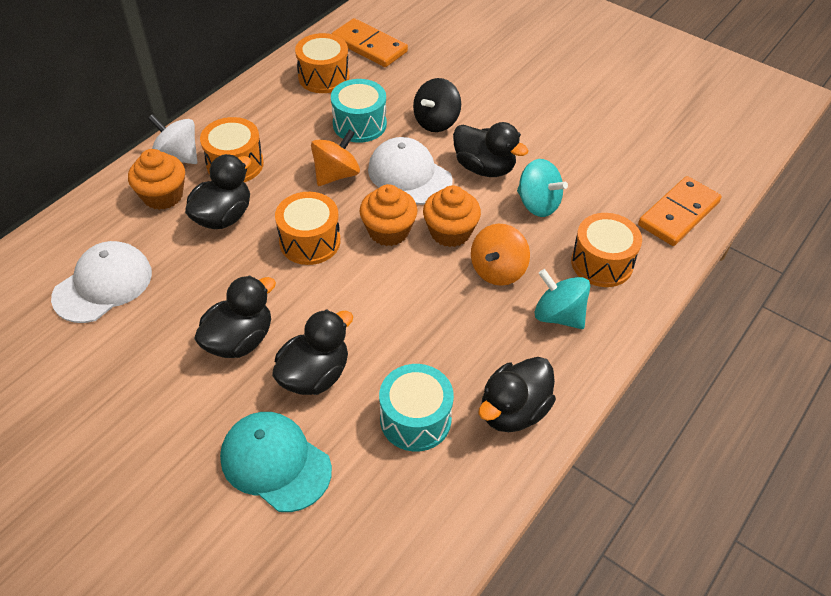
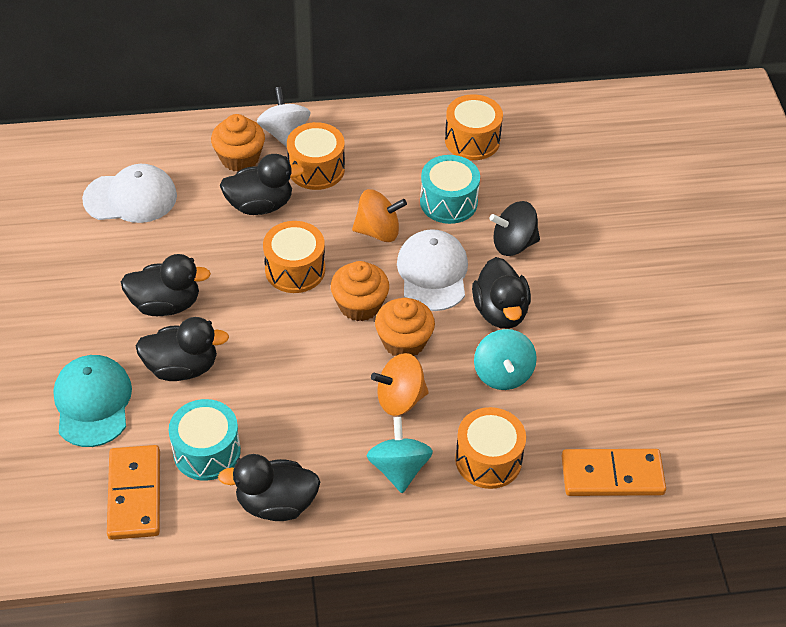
camera: 45 degrees right, 0 degrees up
orange domino [332,18,408,67] -> orange domino moved to [107,445,160,540]

